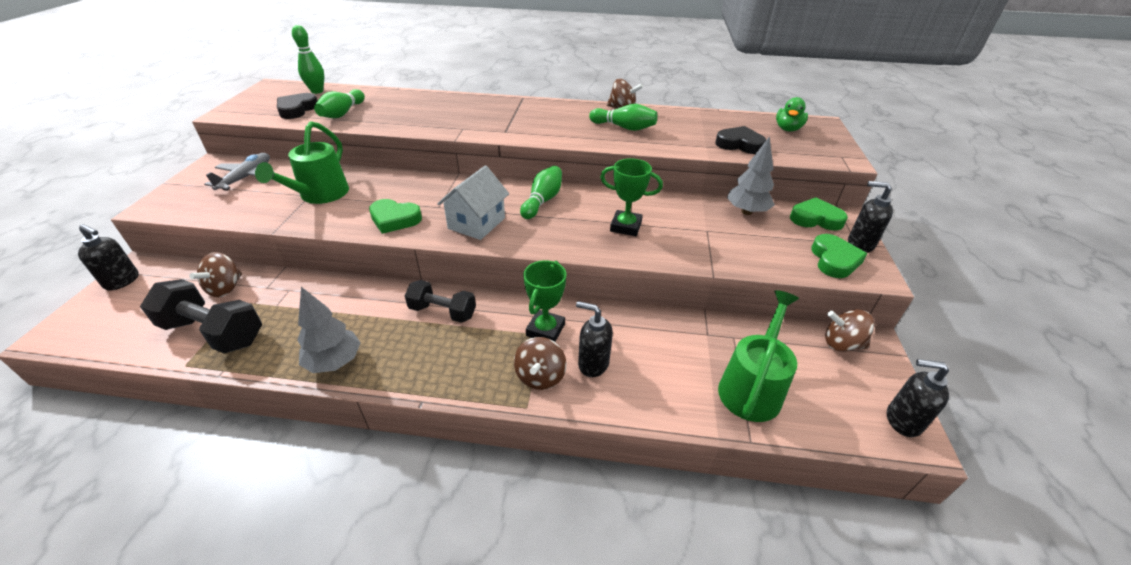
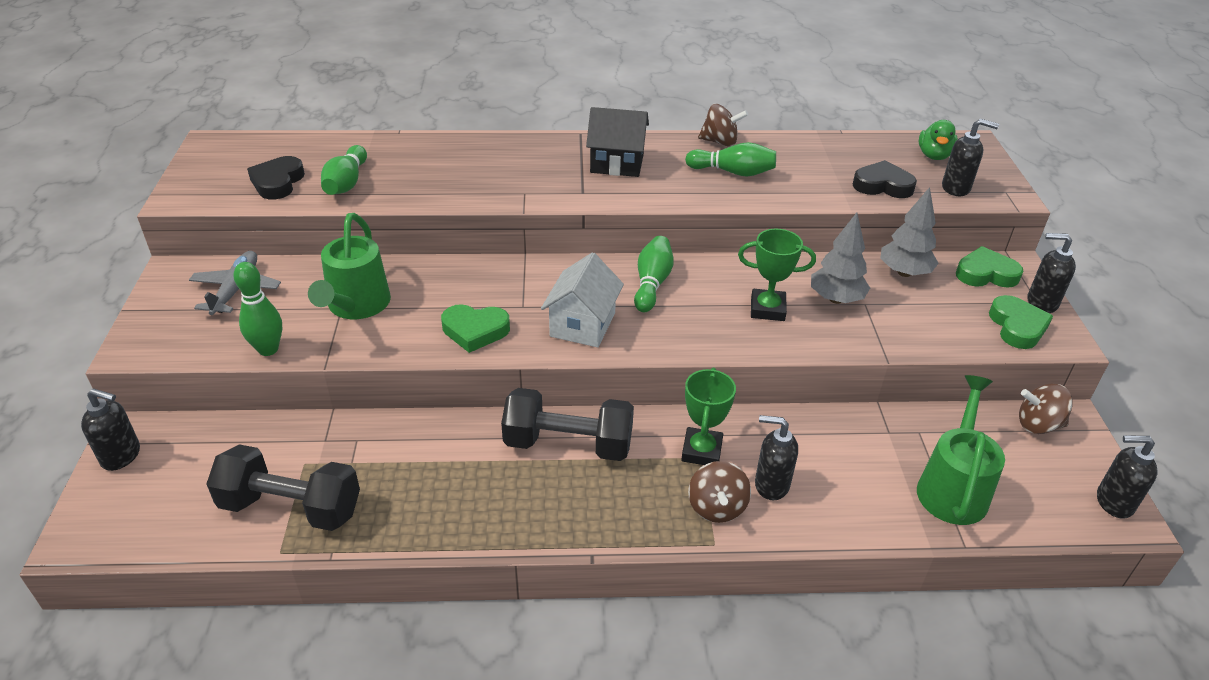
camera: 10 degrees left, 0 degrees up
brown spinning top [189,252,242,297] -> none
green bowling pin [292,25,324,94] -> green bowling pin moved to [233,262,282,356]
grey tree [297,287,361,373] -> grey tree moved to [811,213,870,304]
black dumbbell [405,280,476,323] -> black dumbbell [501,388,634,461], size x1.53
none -> black house [586,107,649,177]
none -> black soap dispenser [942,119,999,196]

